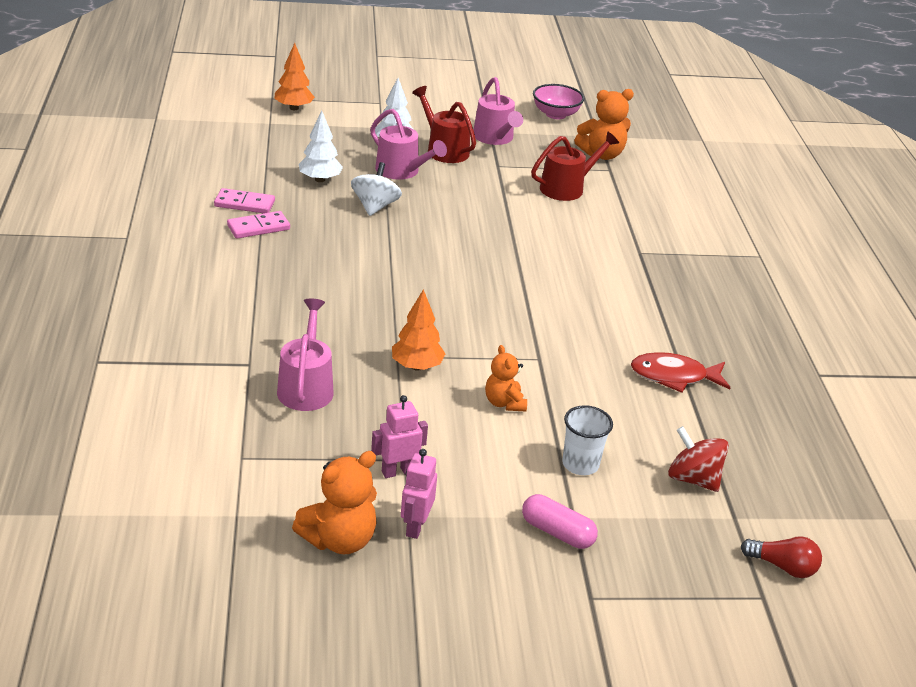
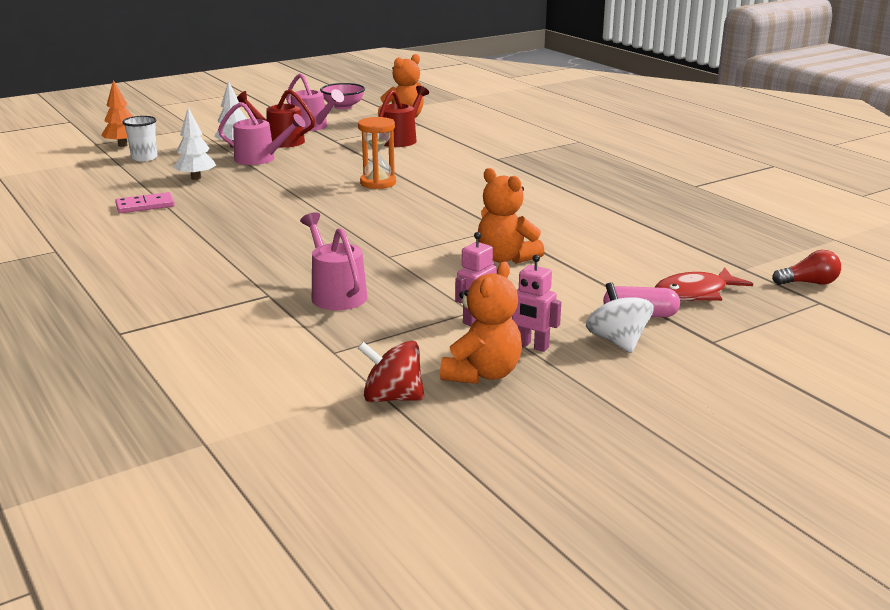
camera: 25 degrees left, 10 degrees down
pink domino [227,211,290,239] -> none
white spinning top [351,162,402,216] -> white spinning top moved to [586,282,654,353]
orange tree [392,289,446,371] -> none
pink robot [401,449,437,539] -> pink robot turned 45 degrees counterclockwise [512,255,561,352]
orange teddy bear [485,345,527,411] -> orange teddy bear [478,168,545,264], size x1.57
white cup [562,405,613,475] -> white cup moved to [122,116,157,161]
red fish [631,352,731,393] -> red fish moved to [655,268,753,301]
red spinning top [668,426,729,492] -> red spinning top moved to [358,341,425,403]
none -> orange hourglass [358,117,396,189]

